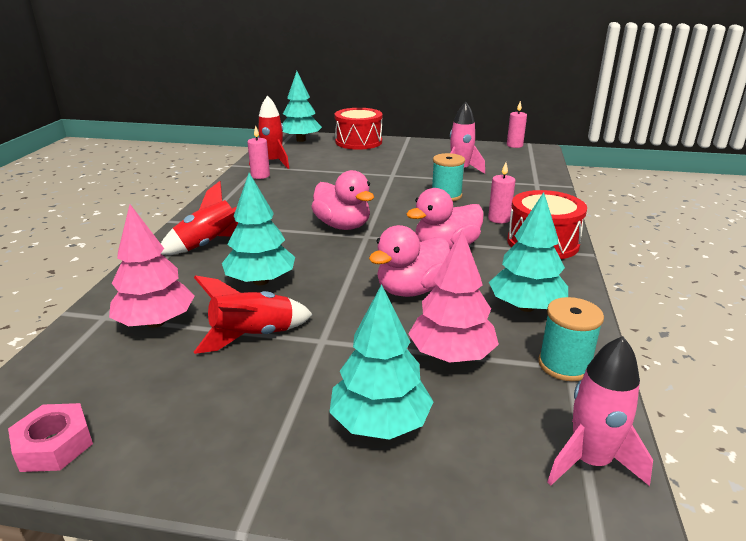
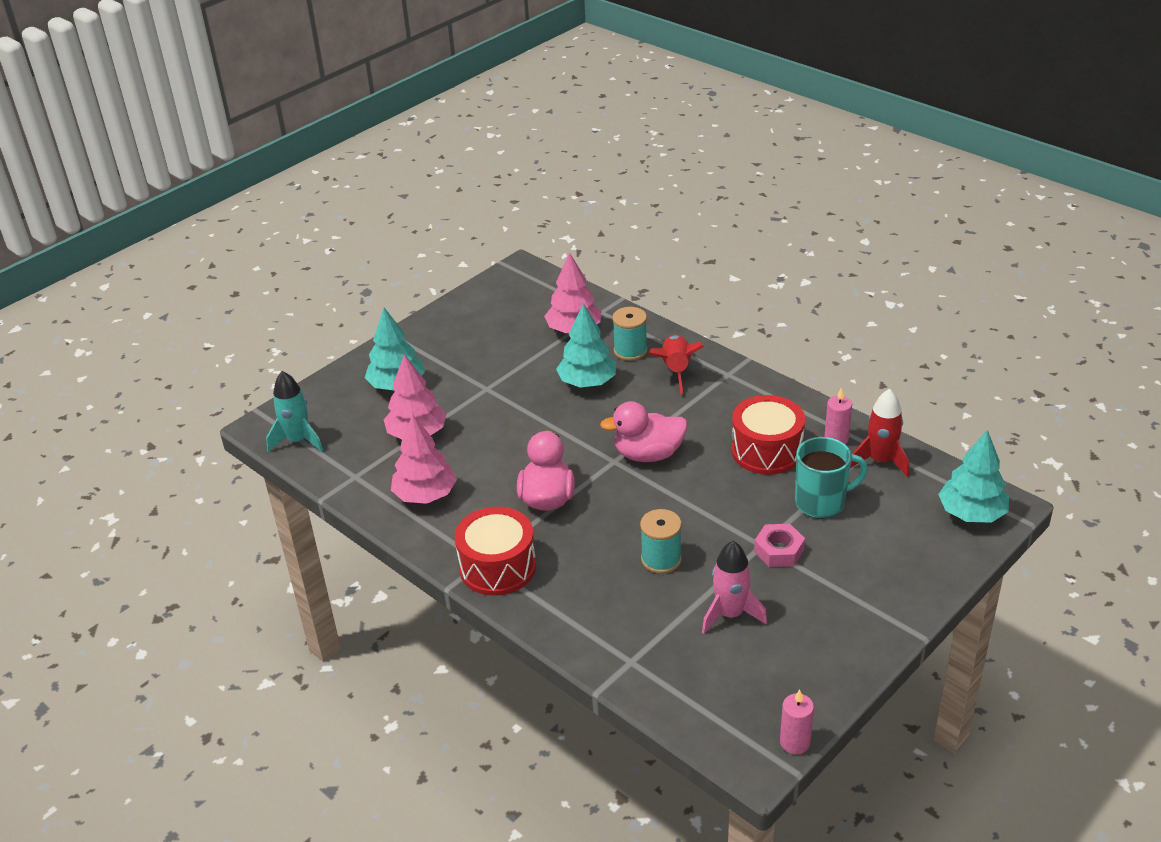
camera: 125 degrees right, 10 degrees up
pink nut [8,403,93,472] -> pink nut moved to [754,524,805,567]
red rocket [194,275,313,354] -> none
red drum [334,108,382,150] -> red drum moved to [731,395,805,475]
pink duck [369,225,450,297] -> none
pink candle [488,162,516,223] -> none
turquoise tree [489,192,568,312] -> pink tree [391,414,457,504]
turquoise spool [538,297,604,381] -> turquoise spool moved to [612,307,648,361]
pink rocket [547,336,653,486] -> turquoise rocket [266,371,323,452]
none -> turquoise mug [795,437,868,519]

